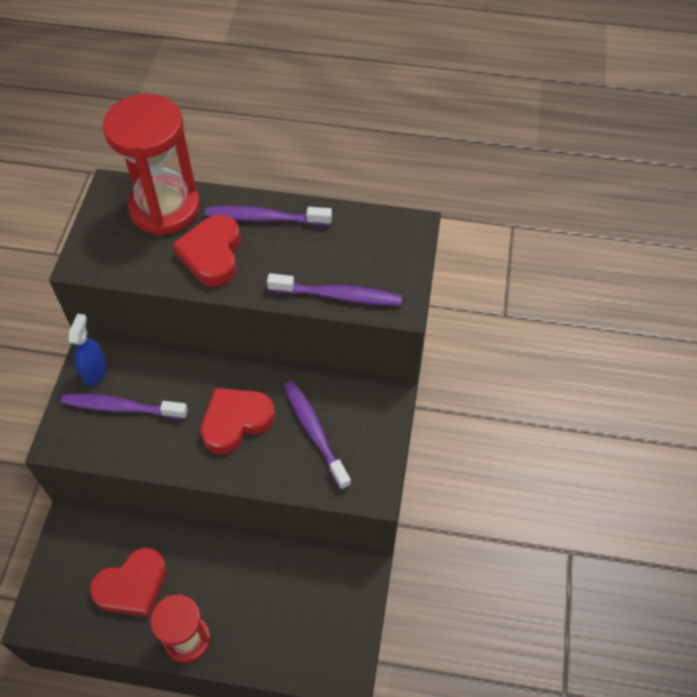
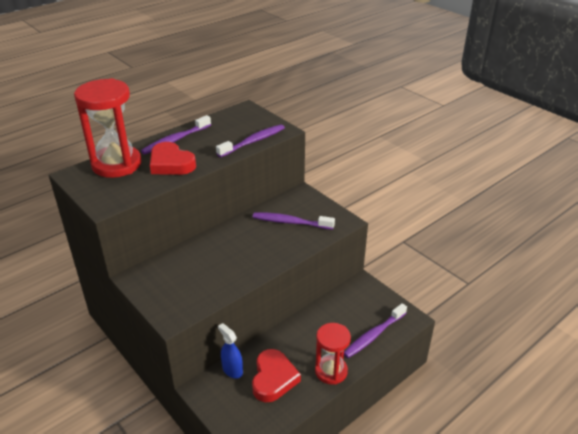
camera: 50 degrees left, 20 degrees down
purple toothbrush [61,394,188,419] -> purple toothbrush moved to [344,303,407,358]
blue spray bottle [69,314,107,386] -> blue spray bottle moved to [218,323,243,379]
red heart [201,388,275,454] -> none

